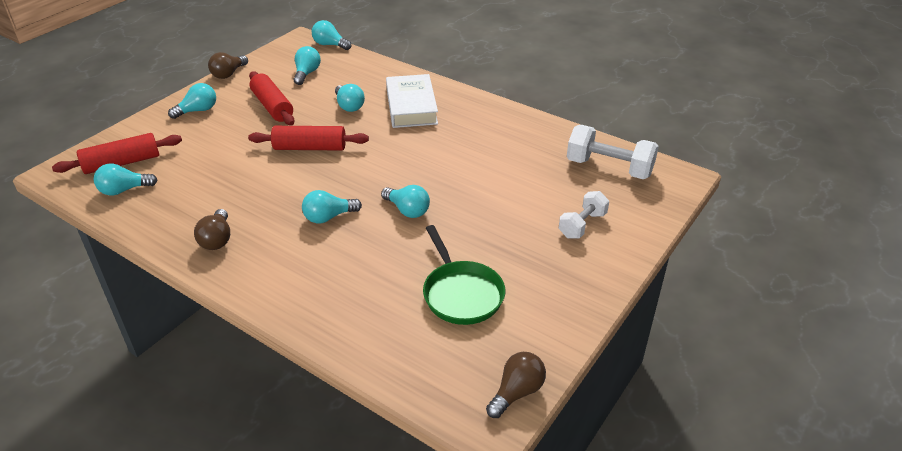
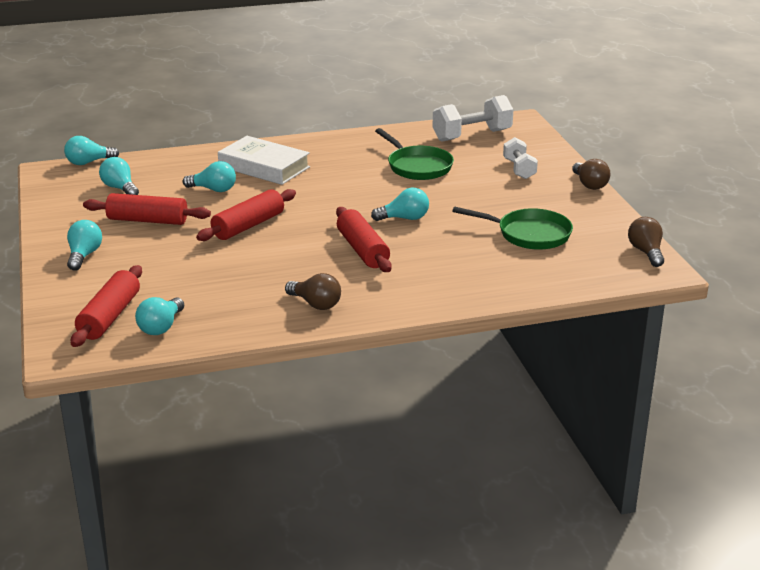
camera: 50 degrees left, 10 degrees down
brown light bulb [208,52,248,79] -> brown light bulb moved to [572,159,611,190]
turquoise light bulb [302,190,362,223] -> red rolling pin [336,207,392,272]
none -> green pan [375,128,454,180]

